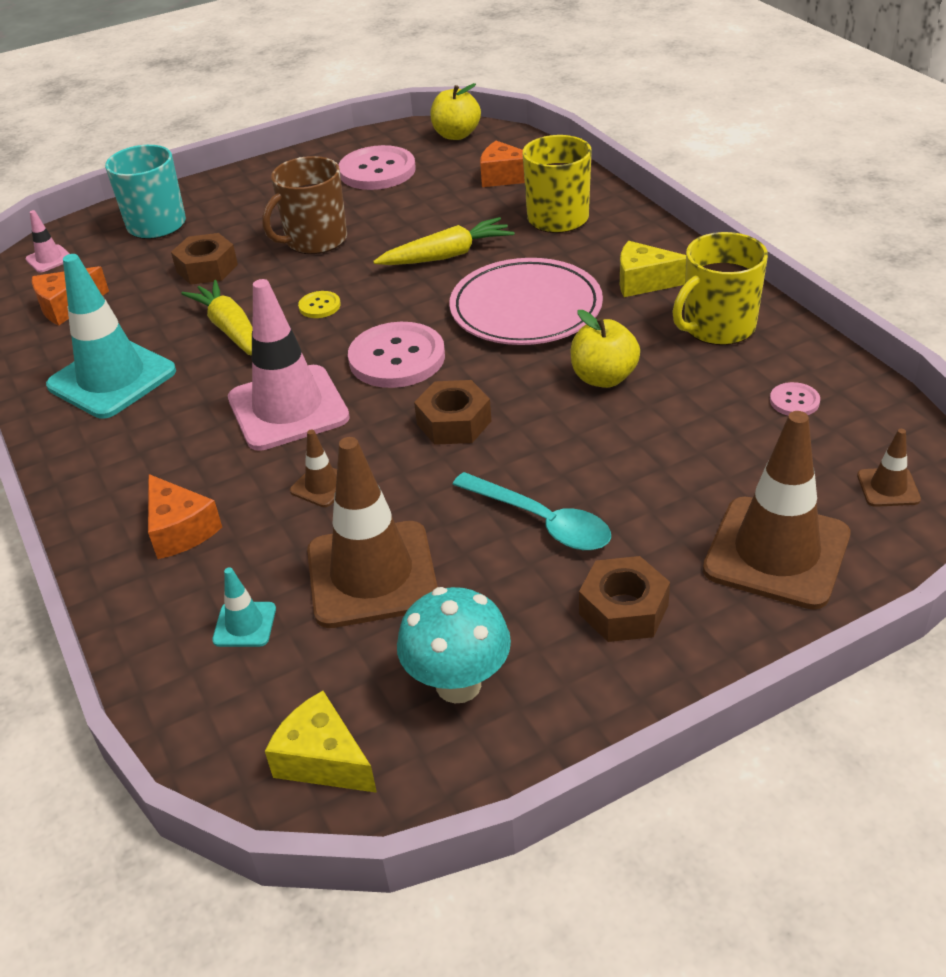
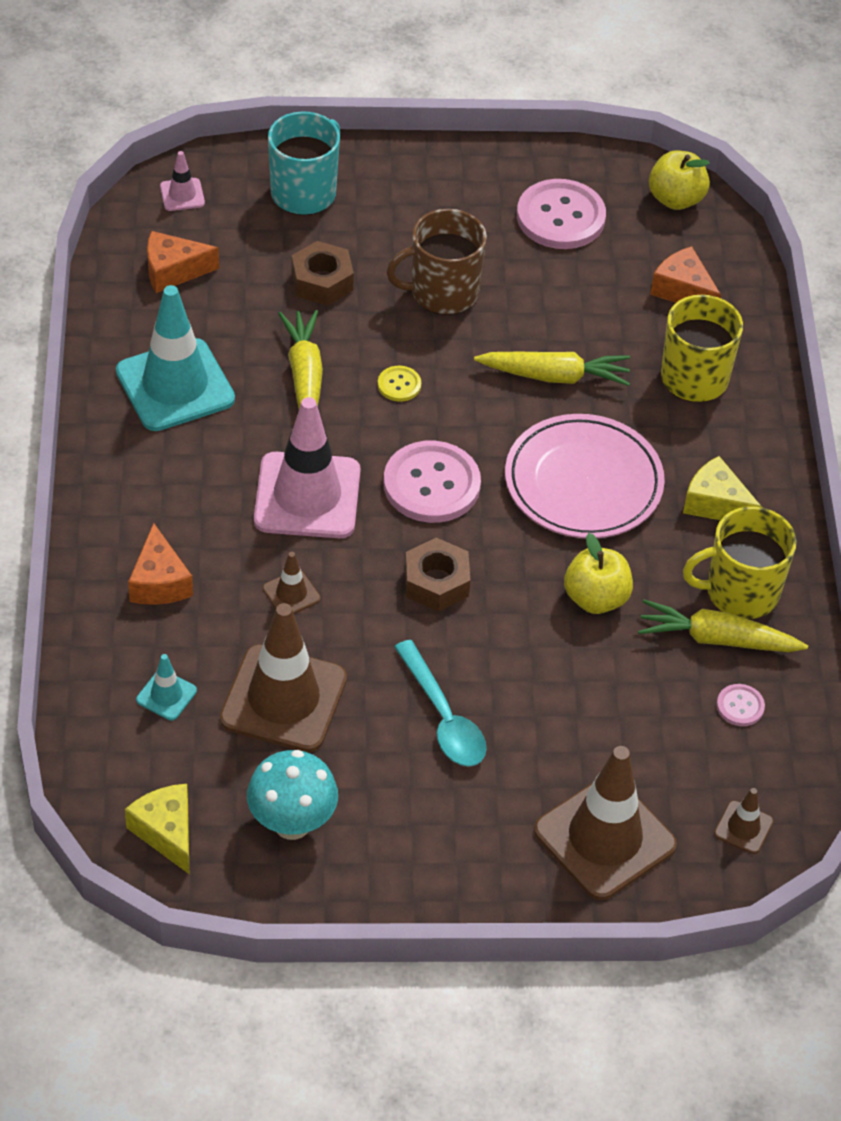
camera: 20 degrees right, 10 degrees up
brown nut [579,556,670,642] -> none
none -> yellow carrot [638,599,808,652]

